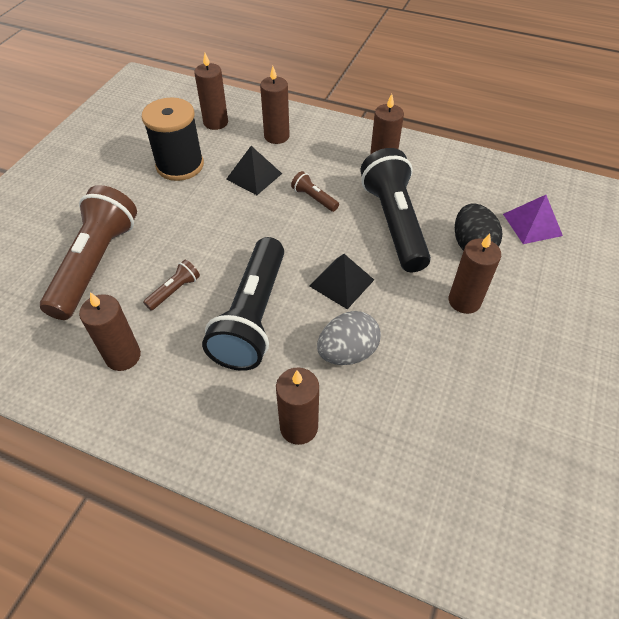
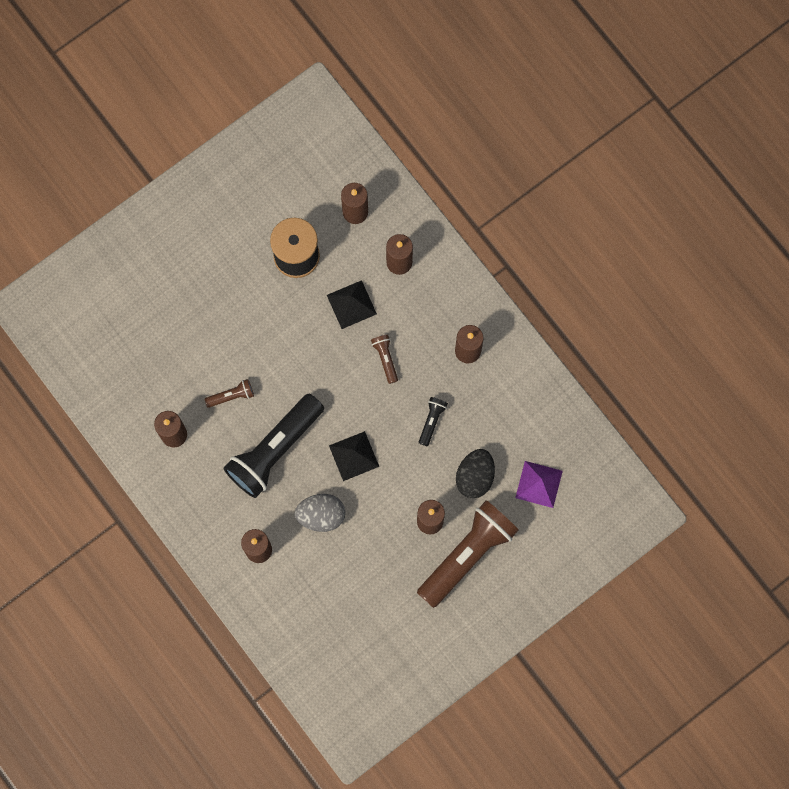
camera: 30 degrees right, 25 degrees up
brown flashlight [40,185,137,320] -> brown flashlight moved to [417,500,519,608]
black flashlight [361,148,431,272] -> black flashlight [419,397,448,446], size x0.42

